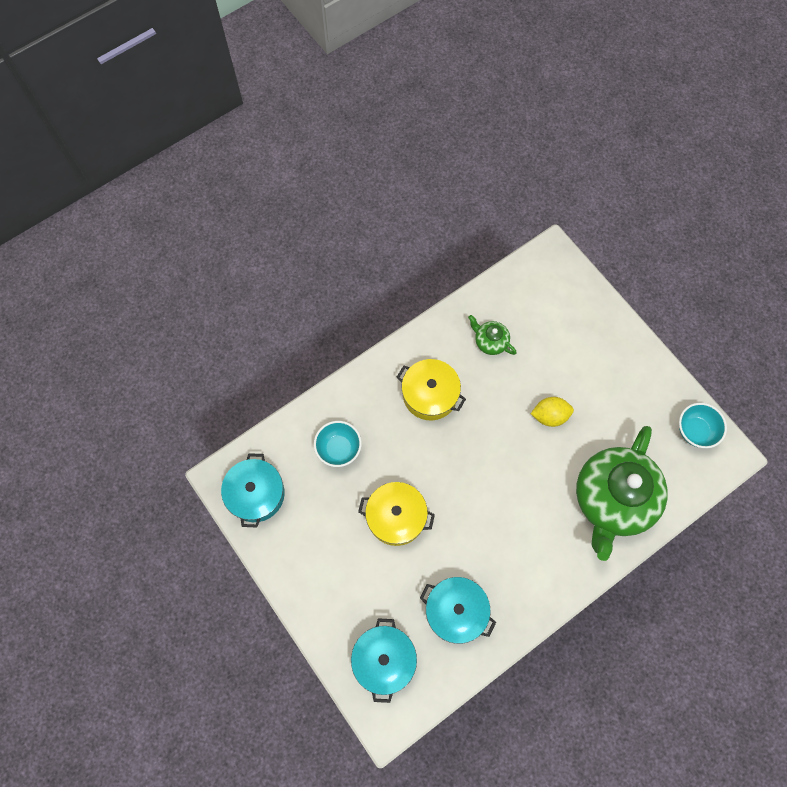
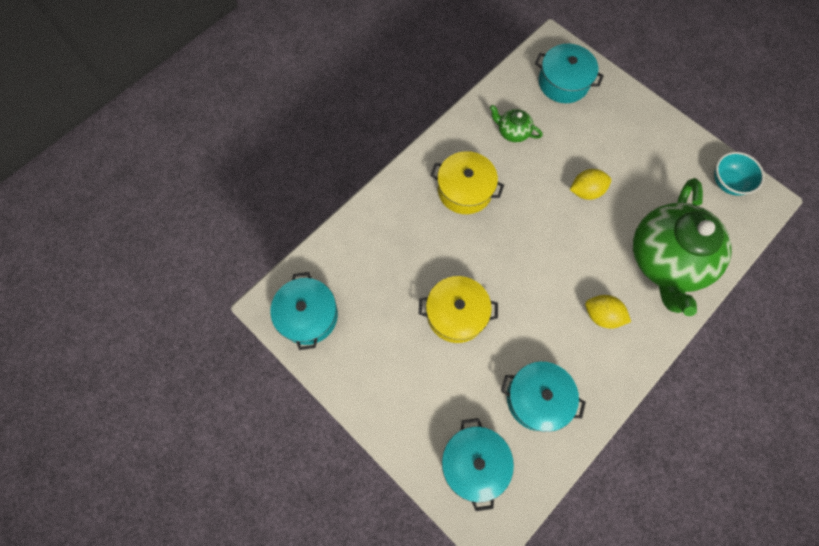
camera: 10 degrees left, 0 degrees up
turquoise bowl [314,421,362,467] -> none
none -> turquoise pot [535,44,604,103]
none -> yellow lemon [585,295,631,329]

